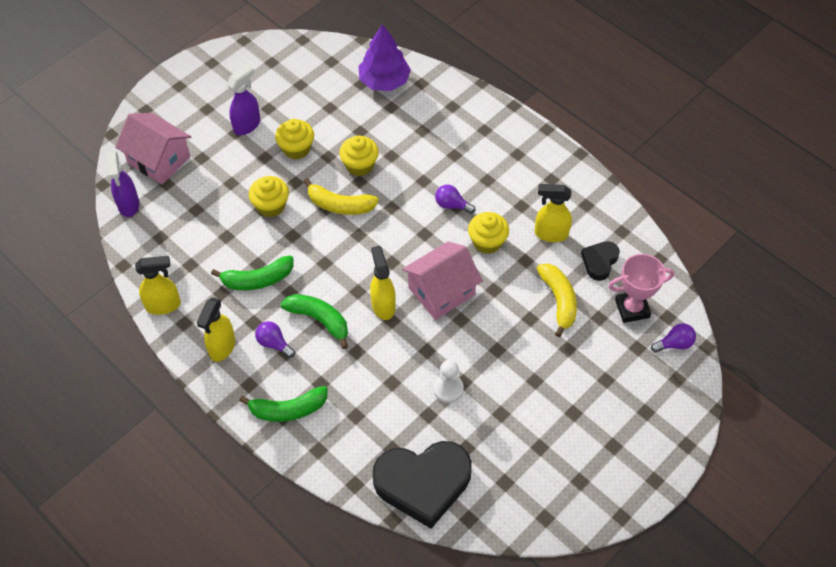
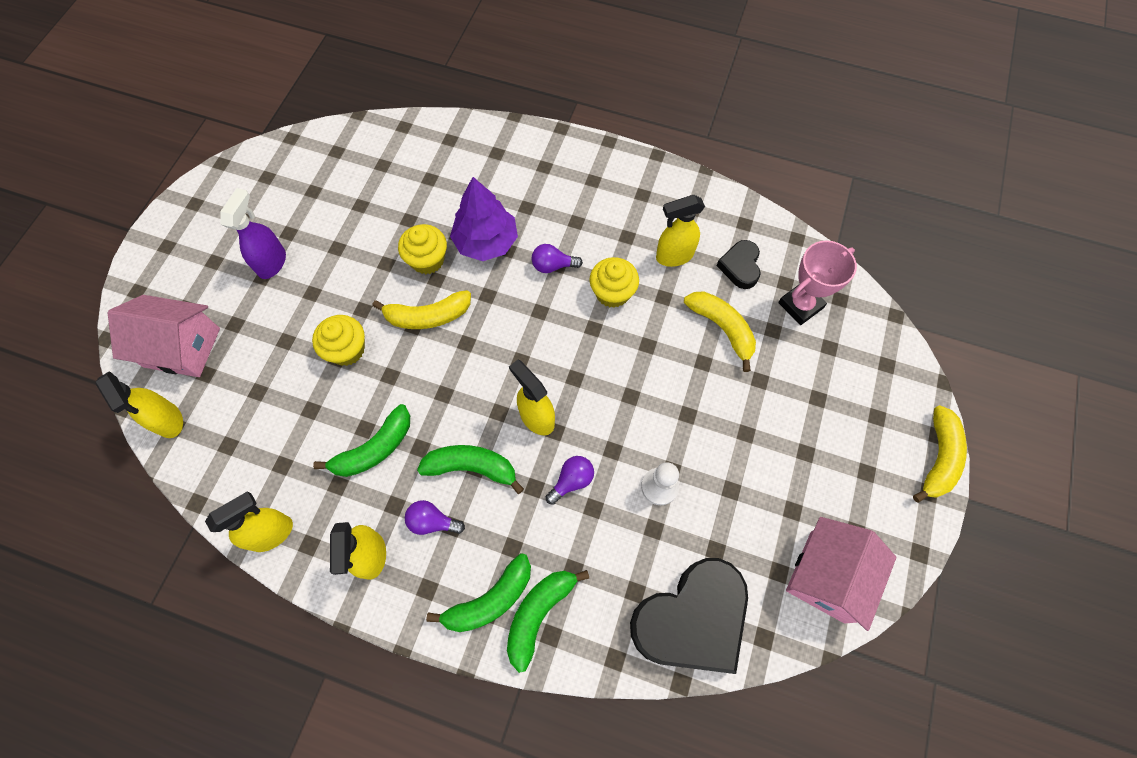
camera: 25 degrees left, 10 degrees up
purple spray bottle [106,151,139,217] -> yellow spray bottle [96,371,183,438]
yellow cupcake [275,119,314,159] -> none
purple tree [358,24,411,91] -> purple tree moved to [450,177,518,261]
pink house [402,241,483,320] -> pink house moved to [786,517,896,631]
purple light bulb [651,323,696,353] -> purple light bulb moved to [546,456,594,505]
none -> green banana [507,570,589,673]
none -> yellow banana [913,405,967,503]

